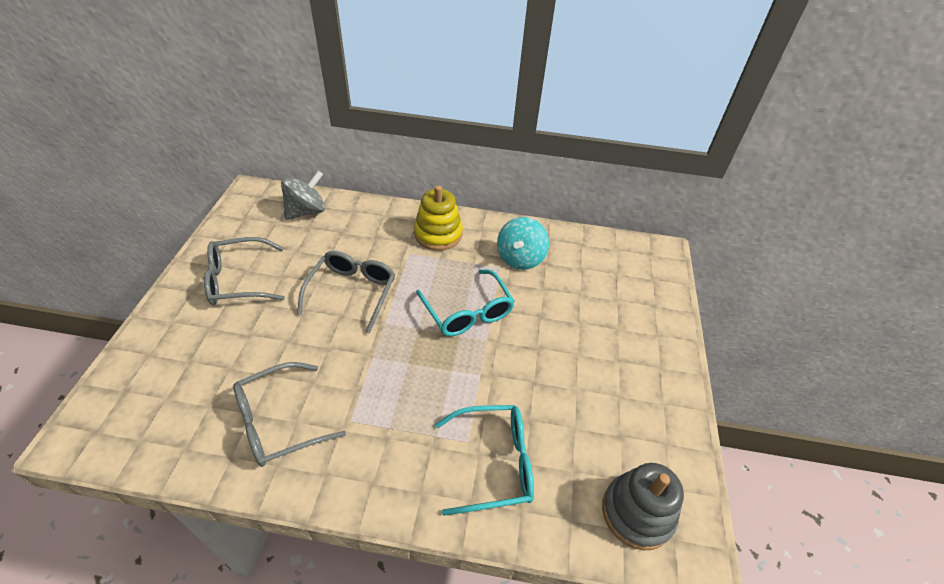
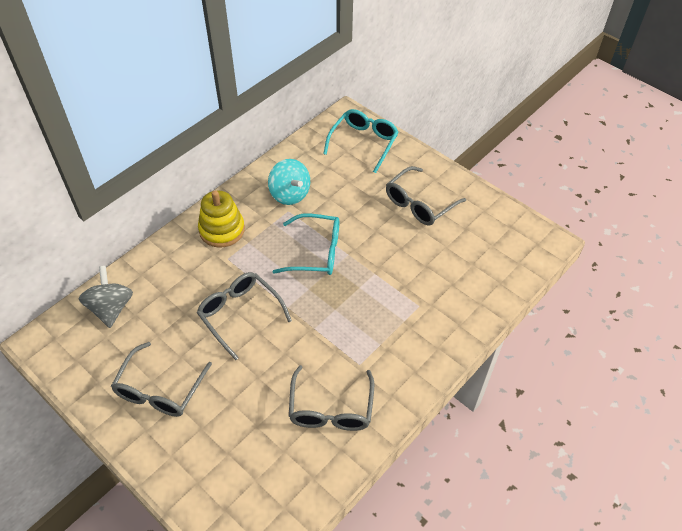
camera: 55 degrees left, 5 degrees up
turquoise glasses [435,405,534,516] -> turquoise glasses moved to [323,109,399,173]
grey stacking toy [602,463,684,550] -> none
none -> grey glasses [386,166,466,225]

